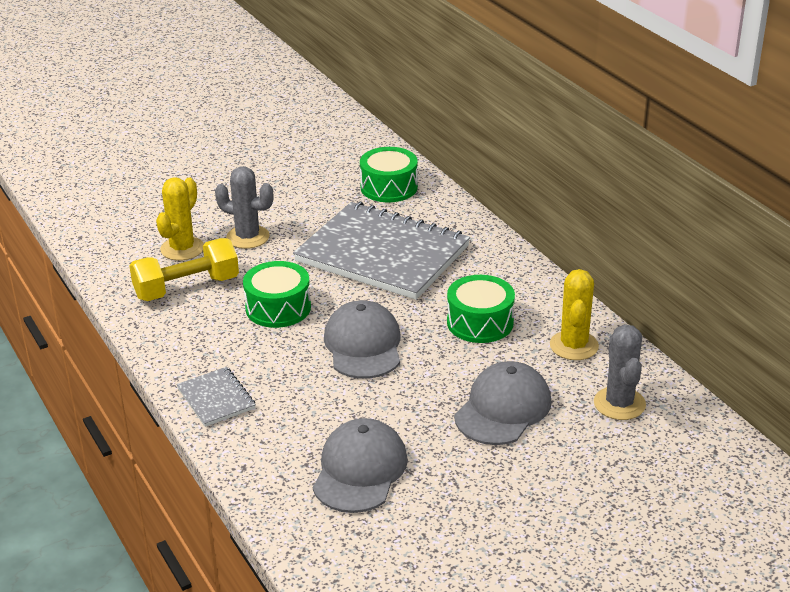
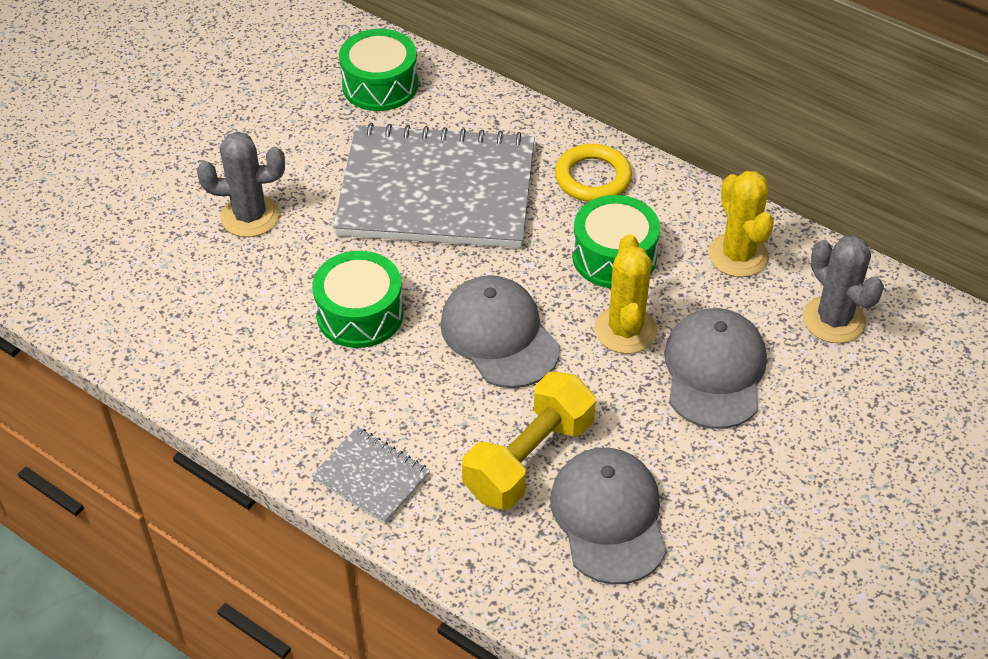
camera: 25 degrees left, 15 degrees up
yellow dumbbell [129,238,239,301] -> yellow dumbbell moved to [462,372,596,510]
yellow cactus [156,178,204,261] -> yellow cactus moved to [594,234,657,354]
none -> yellow ring [555,144,632,202]

